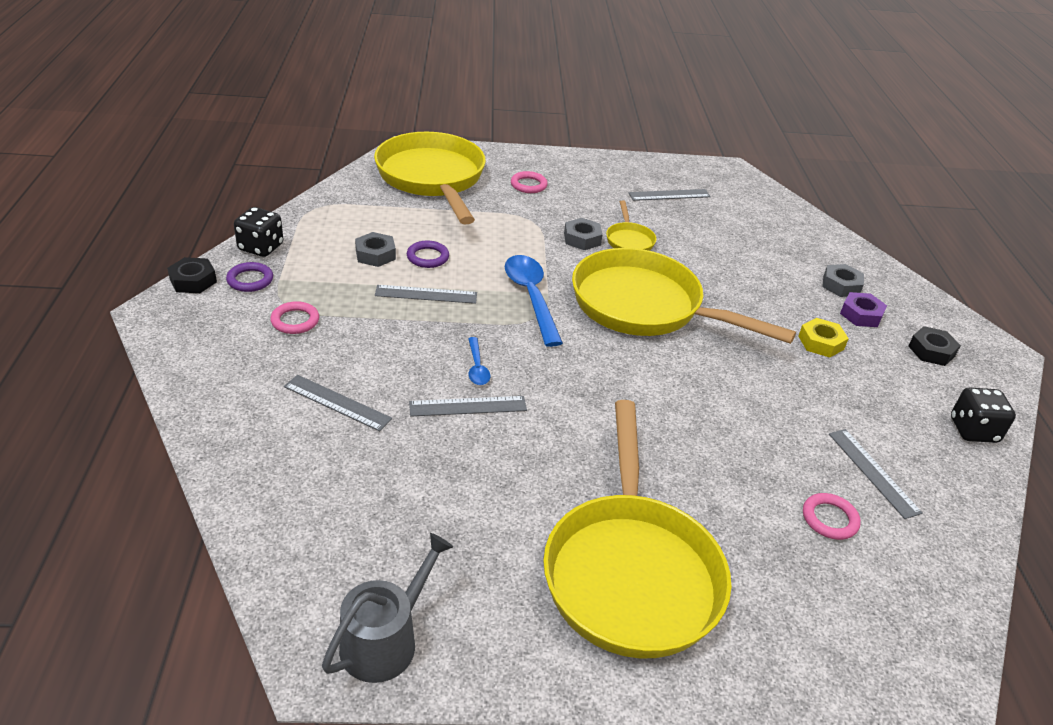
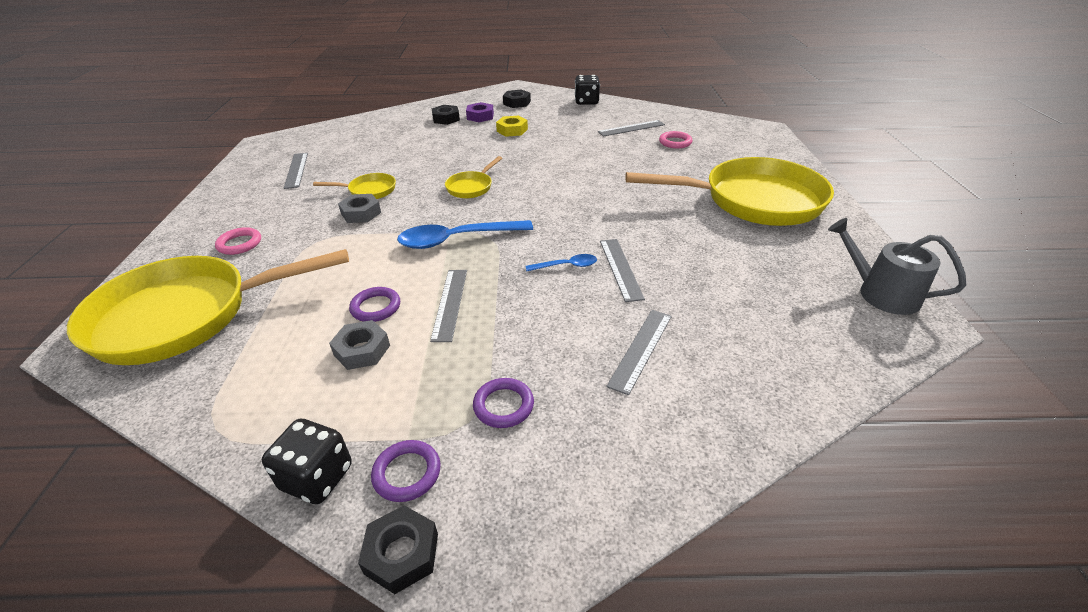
camera: 85 degrees left, 0 degrees up
pink ring [270,301,319,334] -> purple ring [473,378,534,428]
yellow pan [572,248,796,344] -> yellow pan [445,156,502,198], size x0.42
grey nut [822,264,864,297] -> black nut [431,105,460,125]

